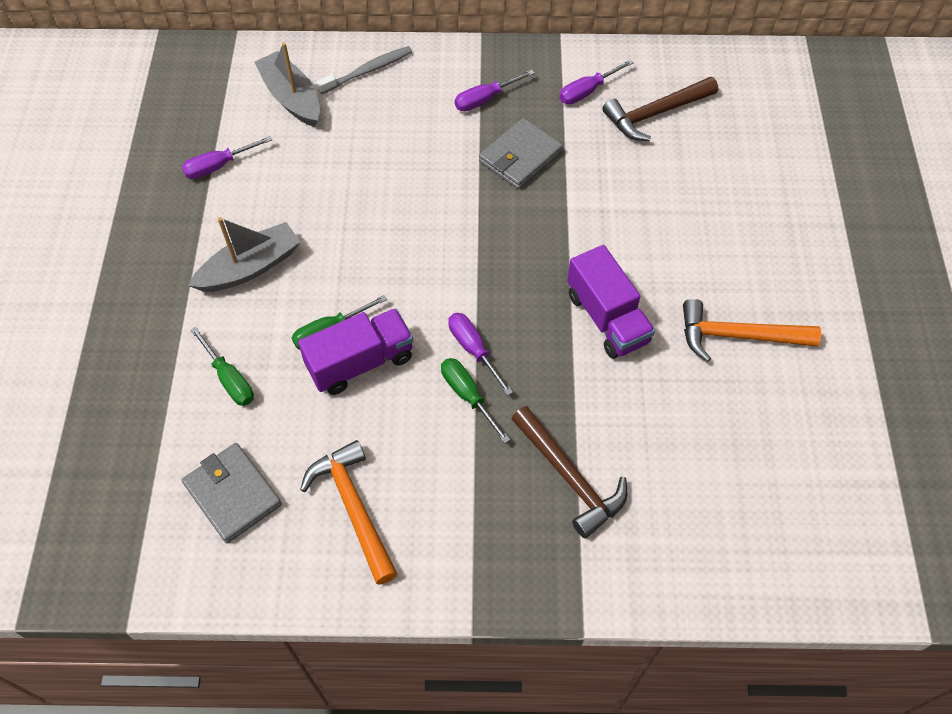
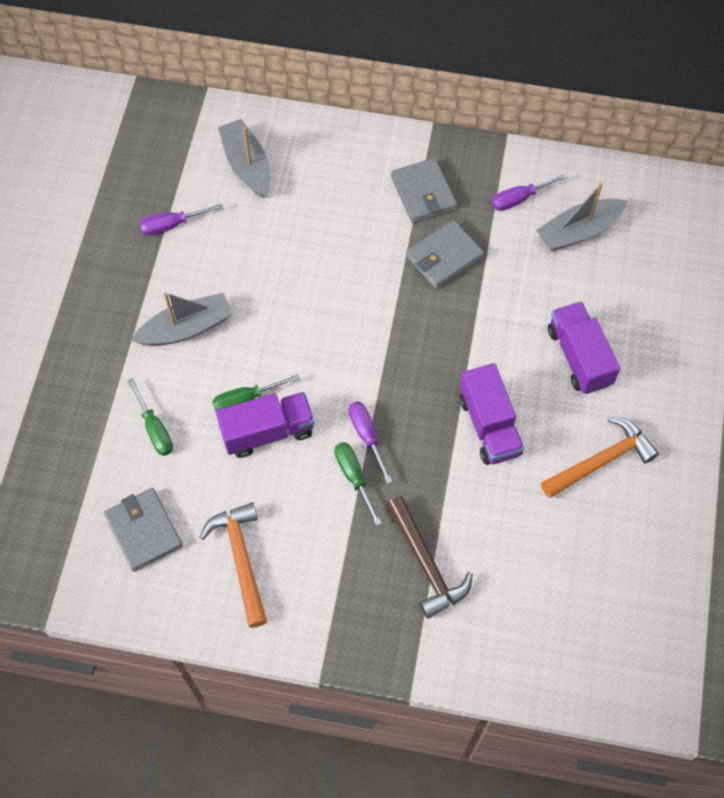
camera: 10 degrees right, 5 degrees up
grey toothbrush [316,46,412,94] -> none
purple screwdriver [455,70,535,111] -> grey wallet [391,158,457,223]
brown hammer [602,77,718,141] -> grey boat [536,183,627,251]
orange hammer [683,299,821,362] -> orange hammer turned 135 degrees clockwise [541,417,659,498]
none -> purple truck [548,301,620,394]

